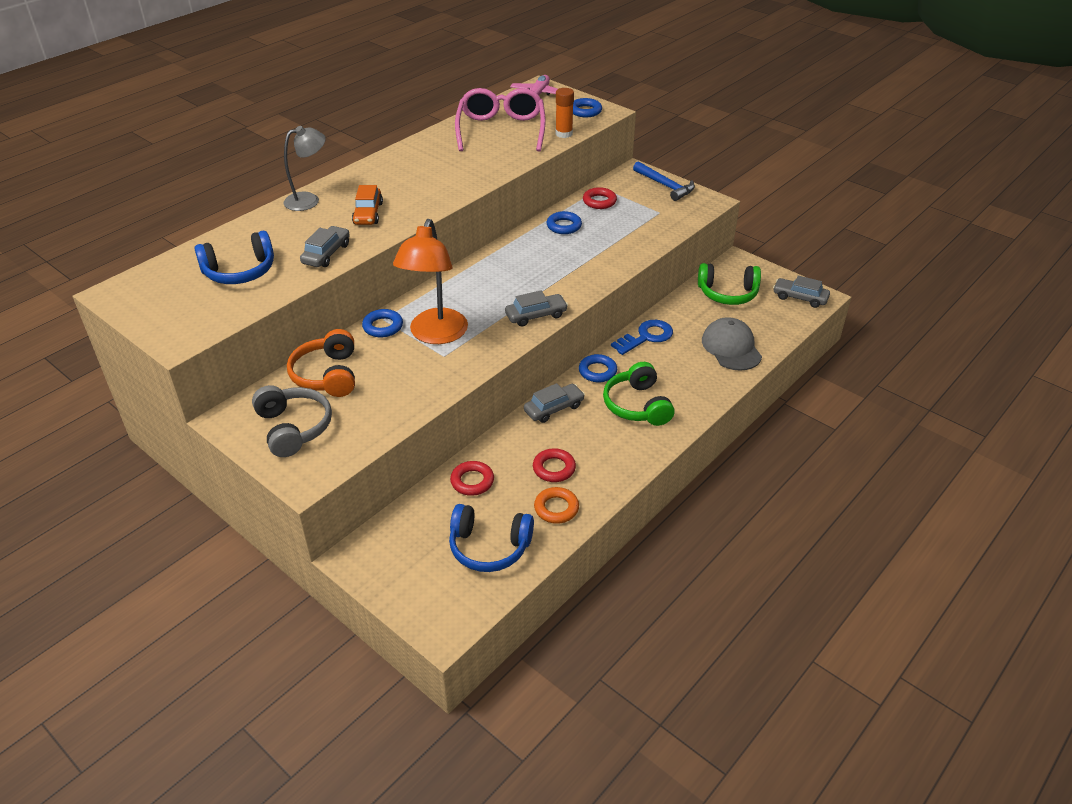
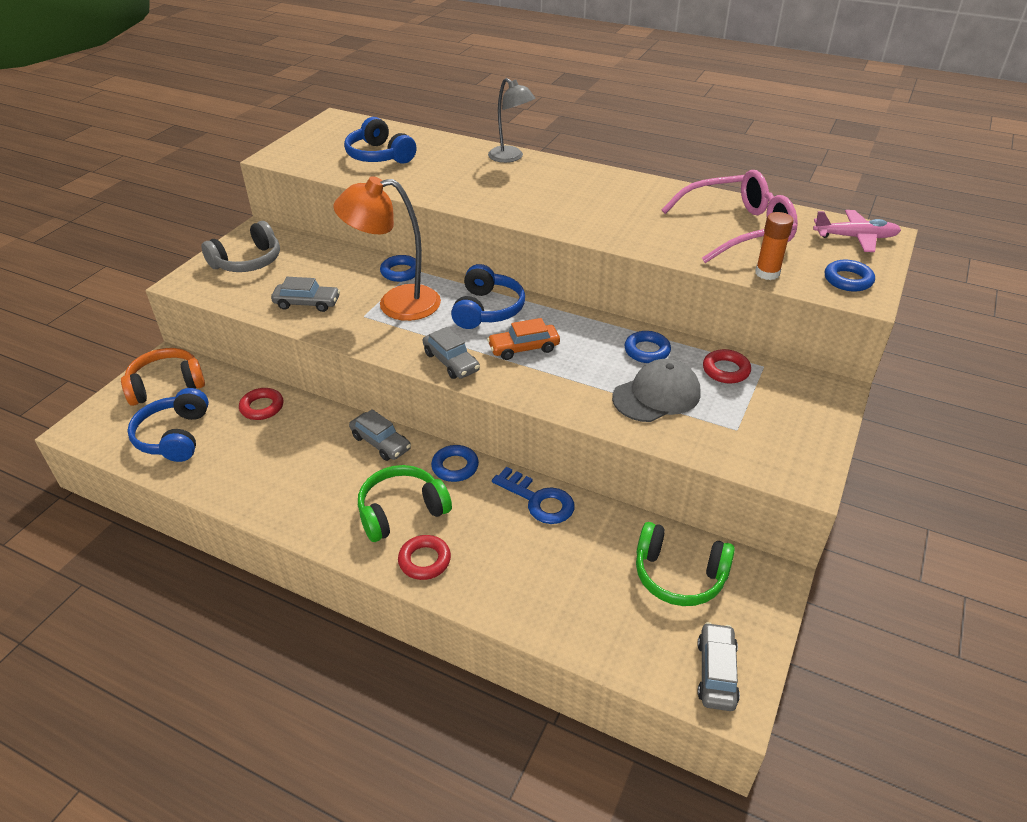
camera: 75 degrees right, 0 degrees up
orange headphones [287,329,355,397] -> orange headphones moved to [121,348,205,406]
grey car [300,226,350,267] -> grey car moved to [271,277,340,312]
orange car [352,185,383,225] -> orange car moved to [487,318,560,360]
red ring [533,448,576,482] -> red ring moved to [398,535,451,580]
orange ring [534,487,579,524] -> none
blue hammer [633,161,695,201] -> none
green headphones [698,263,761,305] -> green headphones turned 60 degrees counterclockwise [636,522,735,606]
grey cap [702,317,762,371] -> grey cap moved to [612,359,701,422]
none -> blue headphones [451,264,525,329]

